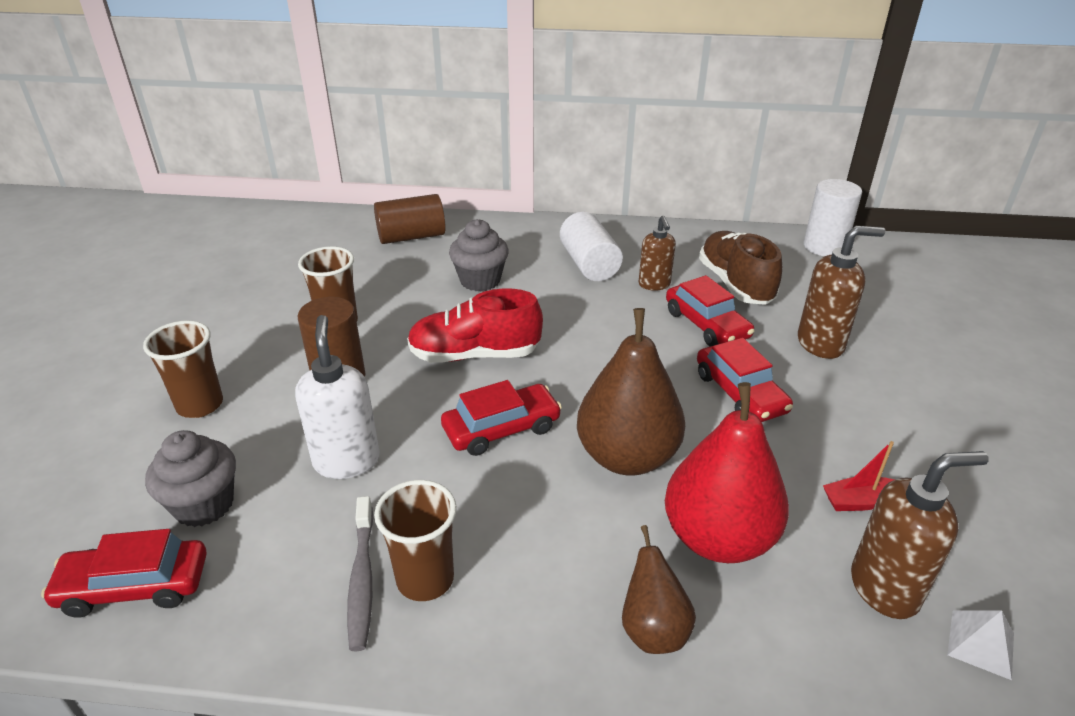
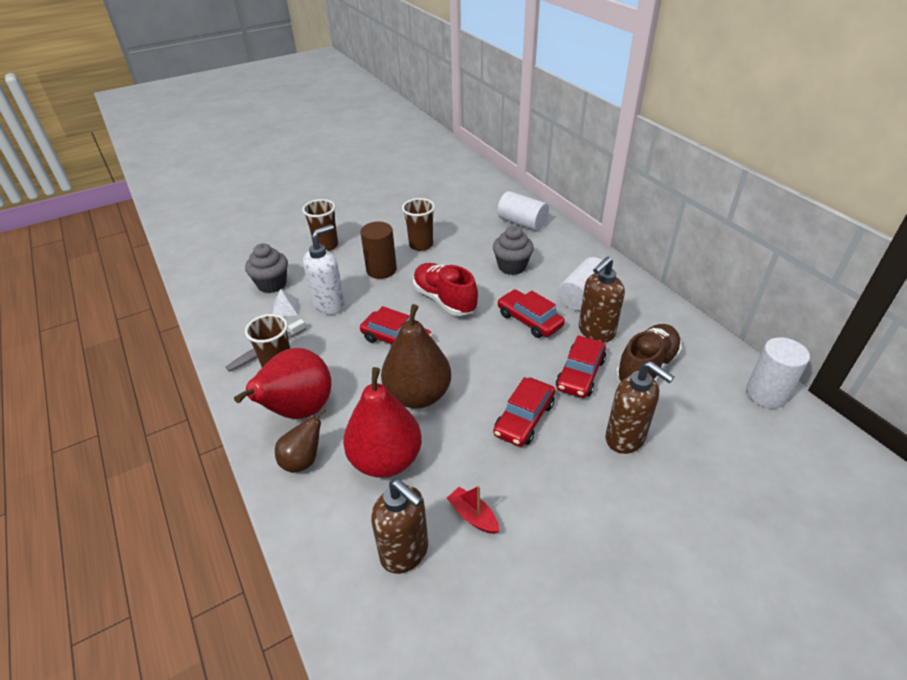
camera: 55 degrees right, 5 degrees up
red car [41,529,207,617] -> red car moved to [498,289,565,338]
brown cylinder [374,194,446,244] -> white cylinder [497,191,549,231]
brown soap dispenser [639,216,676,291] -> brown soap dispenser [579,257,625,342], size x1.52
white pyramid [947,610,1014,680] -> white pyramid moved to [272,289,299,317]
none -> red pear [234,348,331,419]

